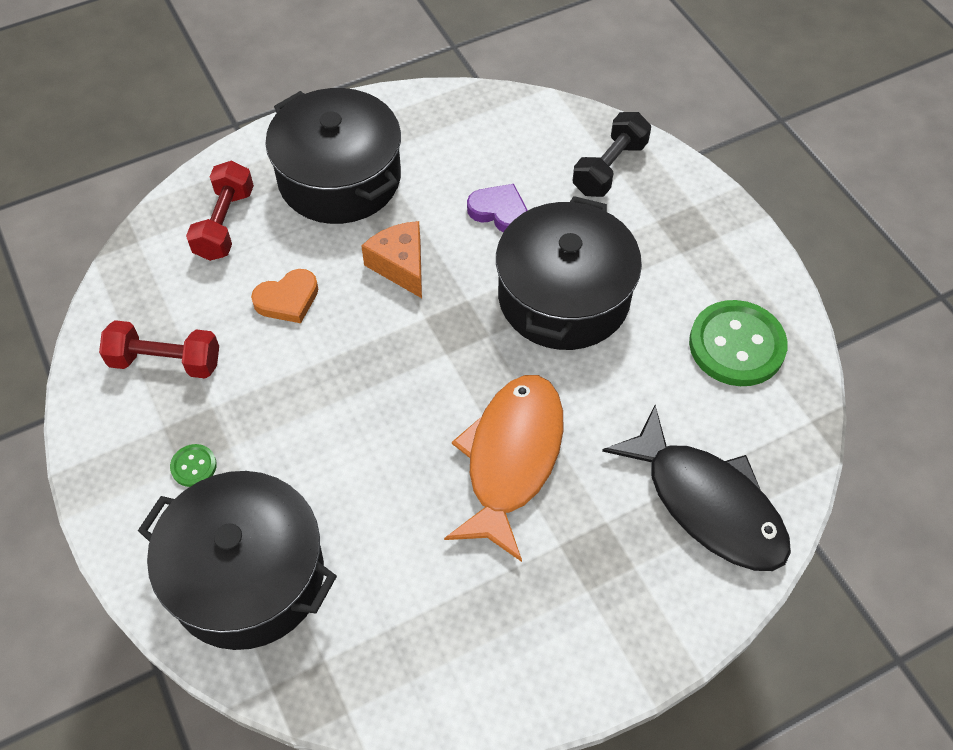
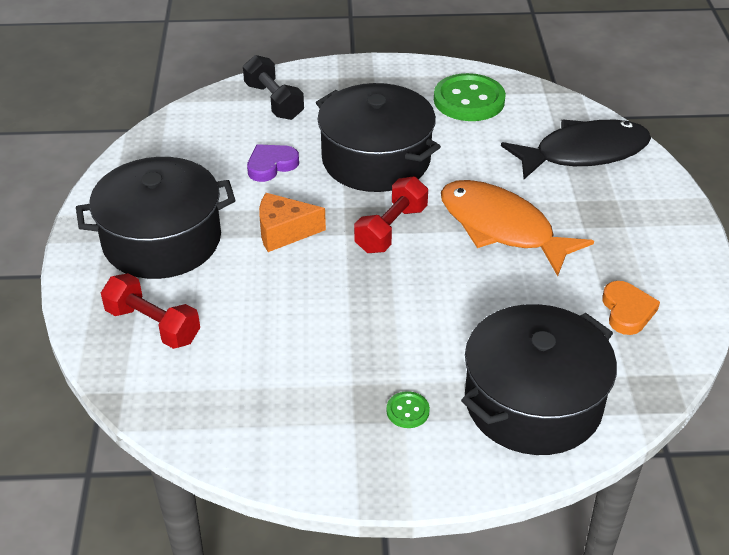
camera: 65 degrees left, 15 degrees down
red dumbbell [99,320,219,379] -> red dumbbell moved to [354,176,428,253]
orange heart [251,269,318,323] -> orange heart moved to [602,281,660,335]

